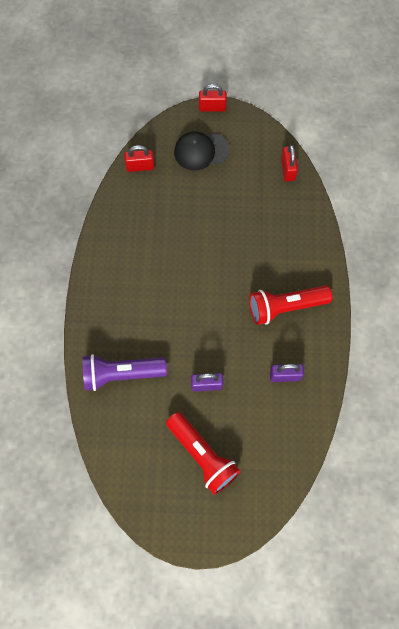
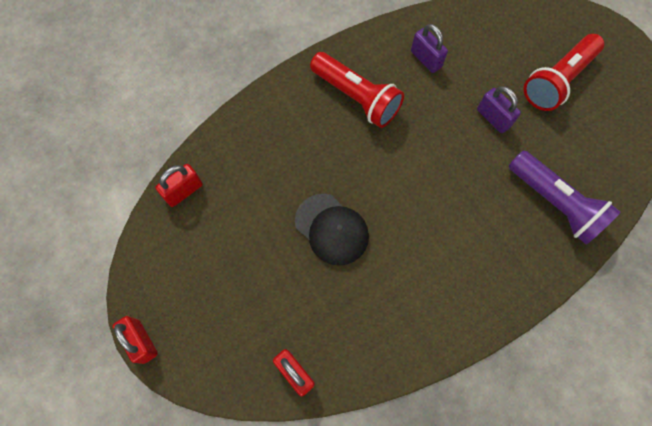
camera: 125 degrees left, 0 degrees up
red flashlight [166,412,240,495] -> red flashlight turned 150 degrees counterclockwise [524,34,604,111]
black cap [174,131,229,170] -> black cap moved to [295,194,369,266]

